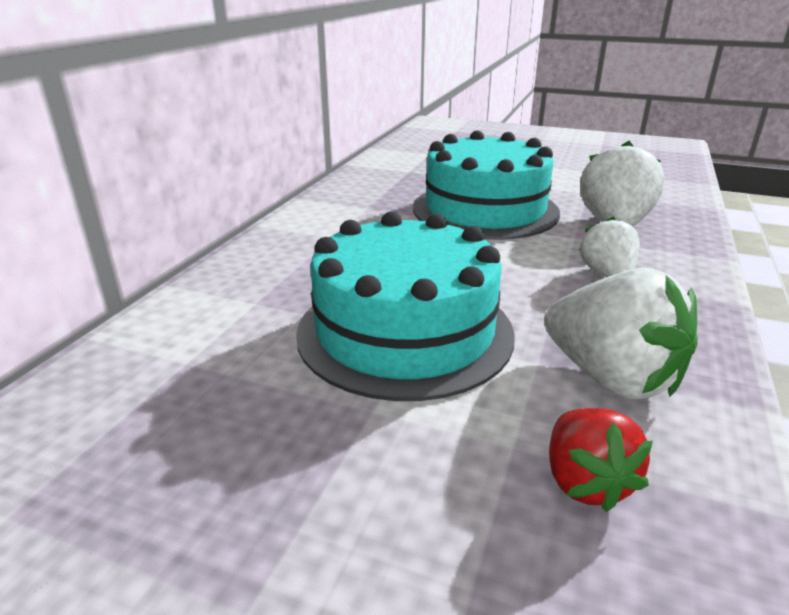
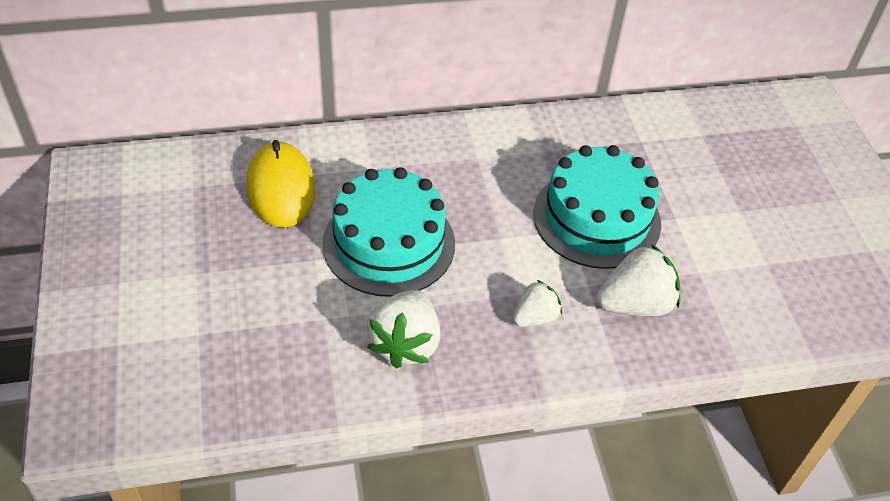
camera: 55 degrees right, 20 degrees up
red strawberry [549,408,653,512] -> none
none -> yellow mouse [247,140,316,228]

